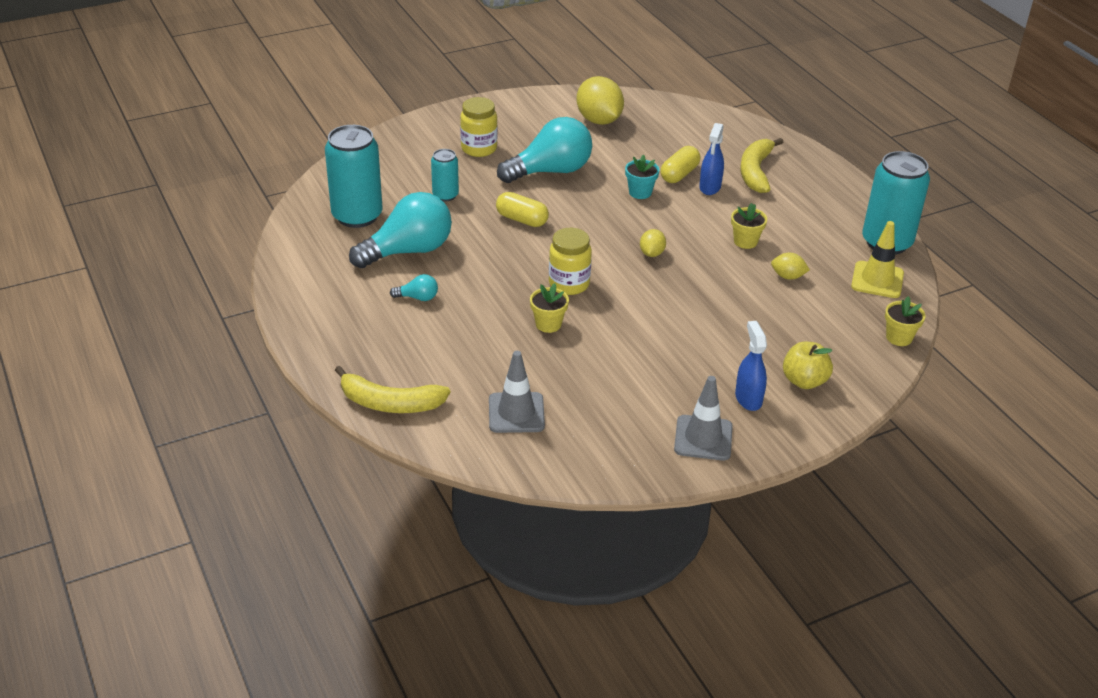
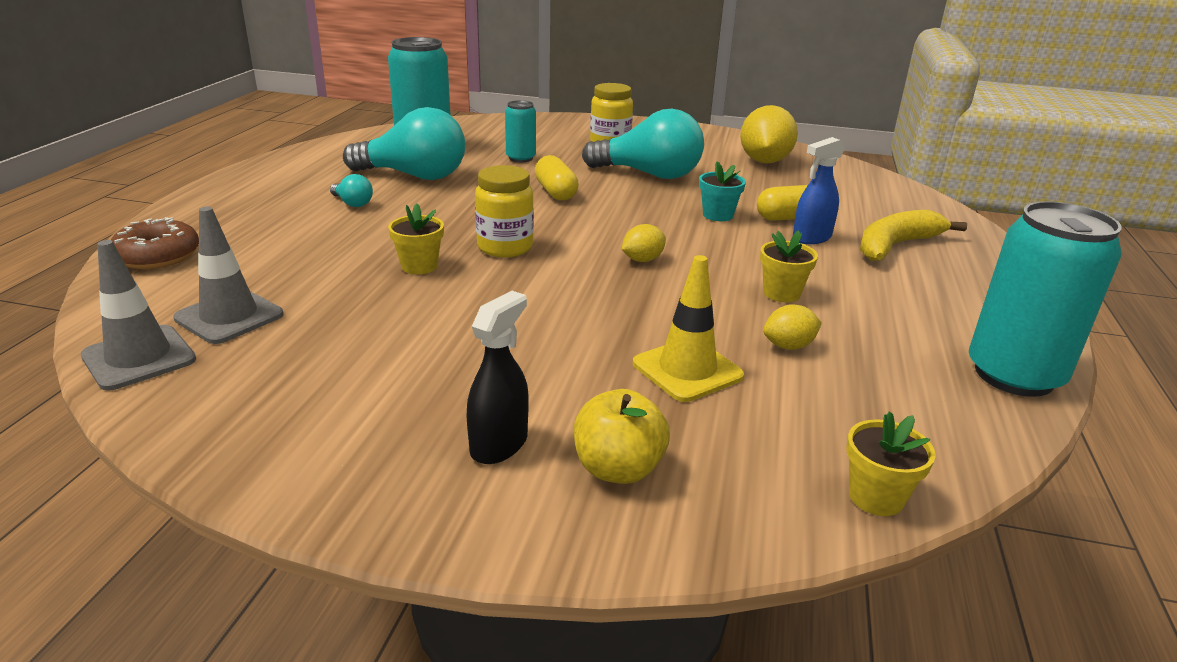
camera: 40 degrees right, 10 degrees down
yellow banana [335,366,450,413] -> brown donut [111,217,199,269]
grey traffic cone [674,376,733,461] -> grey traffic cone moved to [81,240,196,391]
blue spray bottle [735,321,767,411] -> black spray bottle [466,291,529,464]
yellow lemon [771,253,810,280] -> yellow lemon turned 75 degrees counterclockwise [763,304,822,350]
yellow traffic cone [851,221,904,298] -> yellow traffic cone moved to [633,255,744,402]

